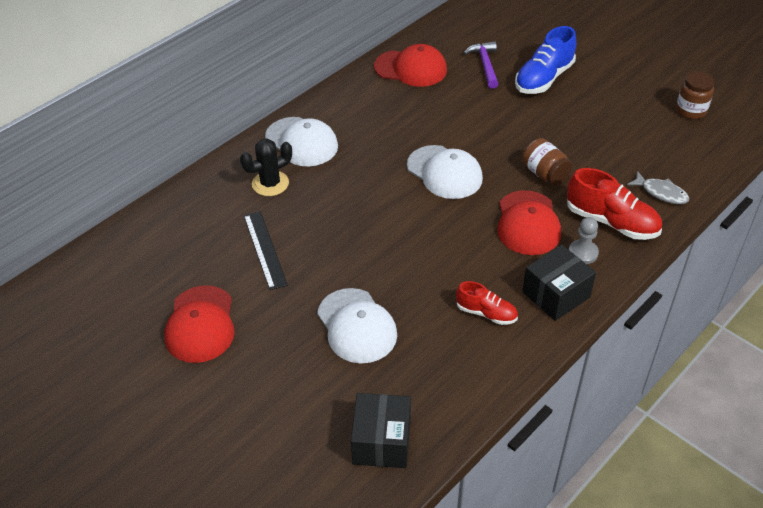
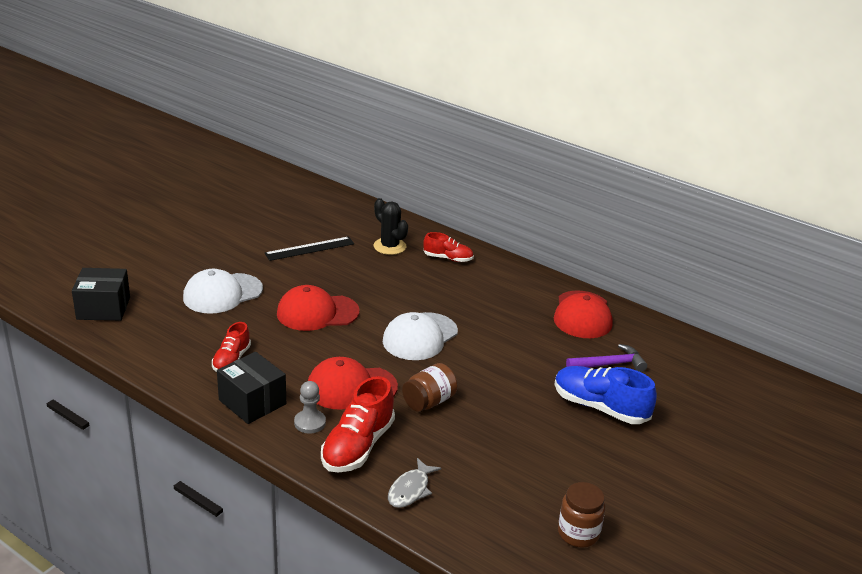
camera: 80 degrees right, 15 degrees down
red cap [164,285,235,363] -> red cap moved to [277,285,359,331]
white cap [265,117,338,166] -> red shoe [423,232,474,262]

